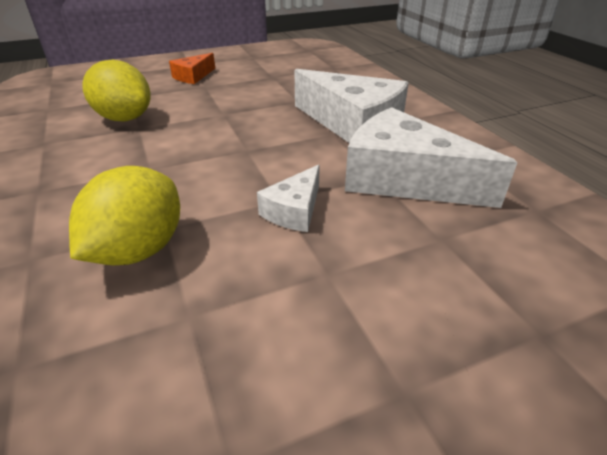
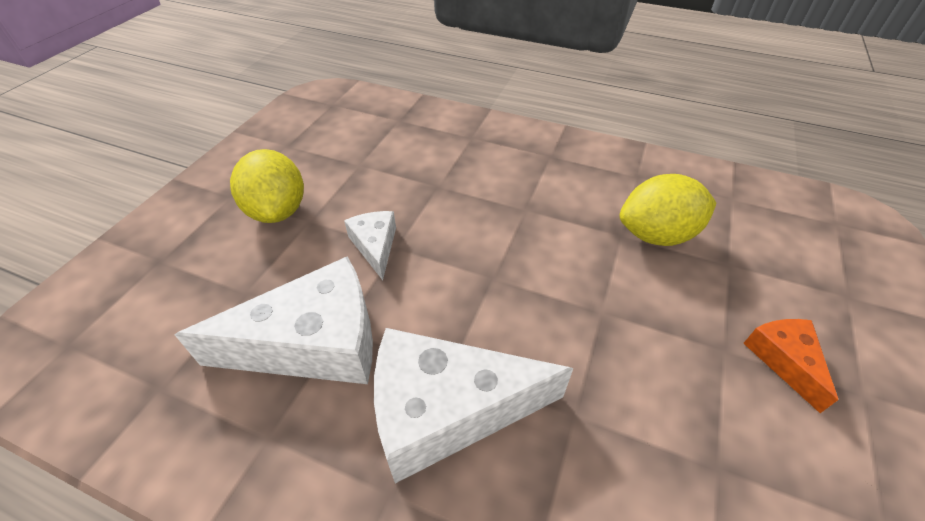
camera: 135 degrees right, 10 degrees up
yellow lemon [69,166,180,265] -> yellow lemon moved to [230,149,304,223]

